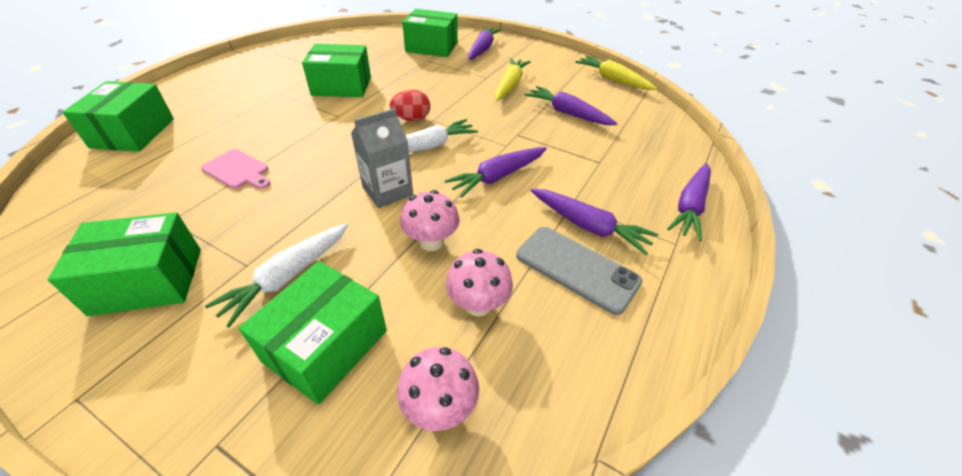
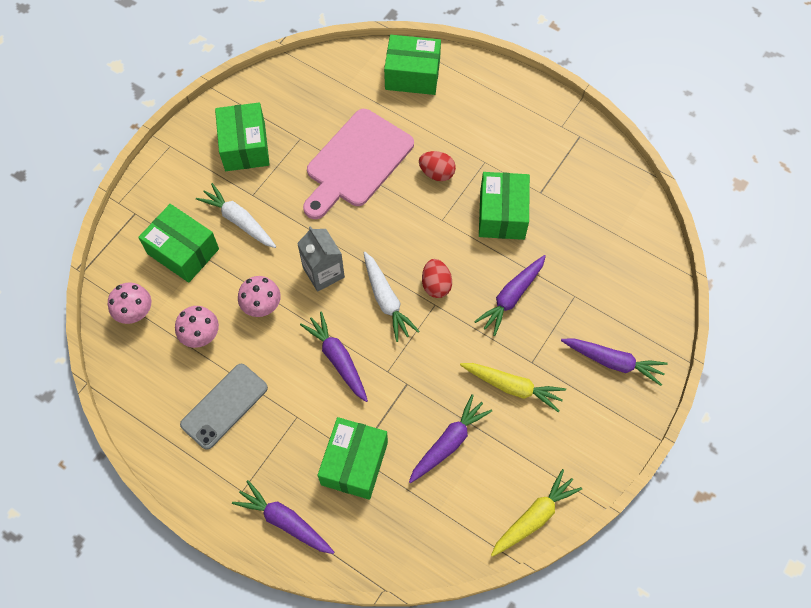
camera: 95 degrees right, 20 degrees up
pink cutting board [201,149,271,189] -> pink cutting board [303,109,414,219], size x2.14
green box [402,9,458,57] -> green box moved to [317,417,388,500]
purple carrot [530,189,658,255] -> purple carrot moved to [474,255,546,336]
none -> red egg [419,151,456,181]

